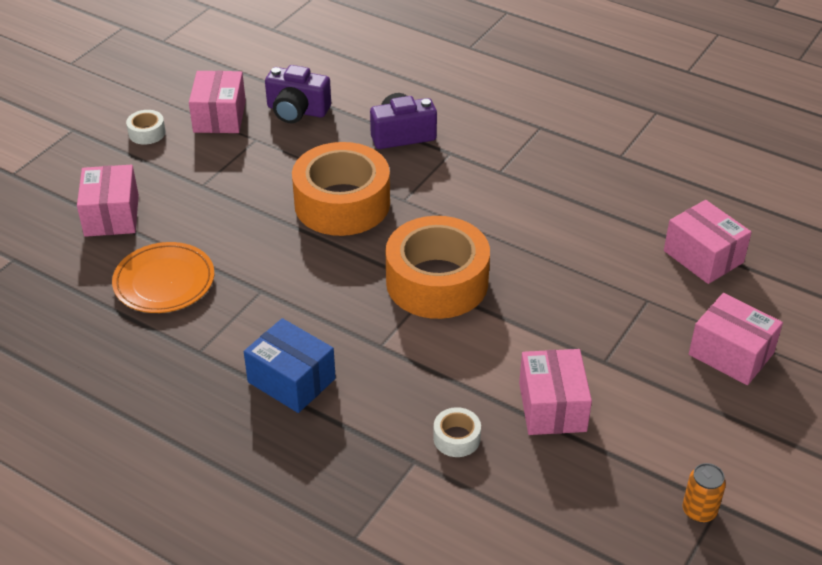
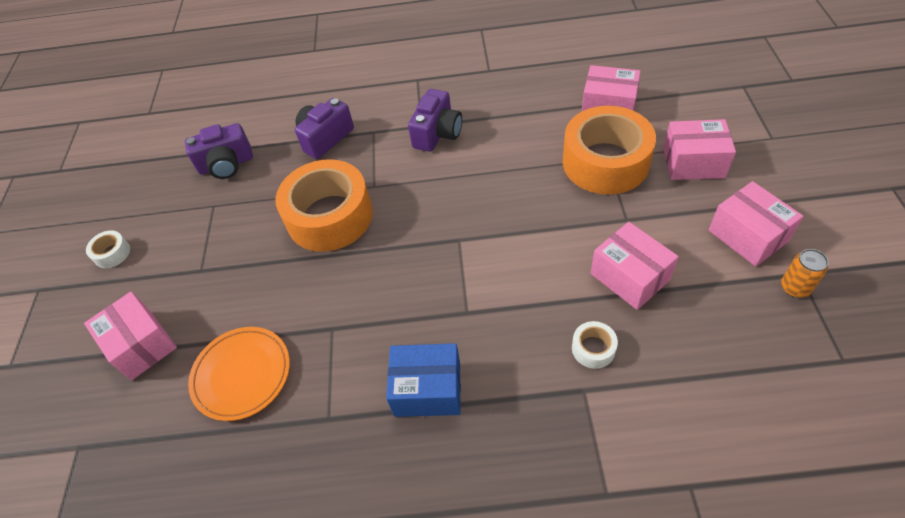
camera: 30 degrees left, 10 degrees up
pink box [189,71,246,133] -> pink box moved to [709,181,804,266]
orange tape [386,216,490,319] -> orange tape moved to [563,106,656,195]
none -> purple camera [408,89,462,152]

